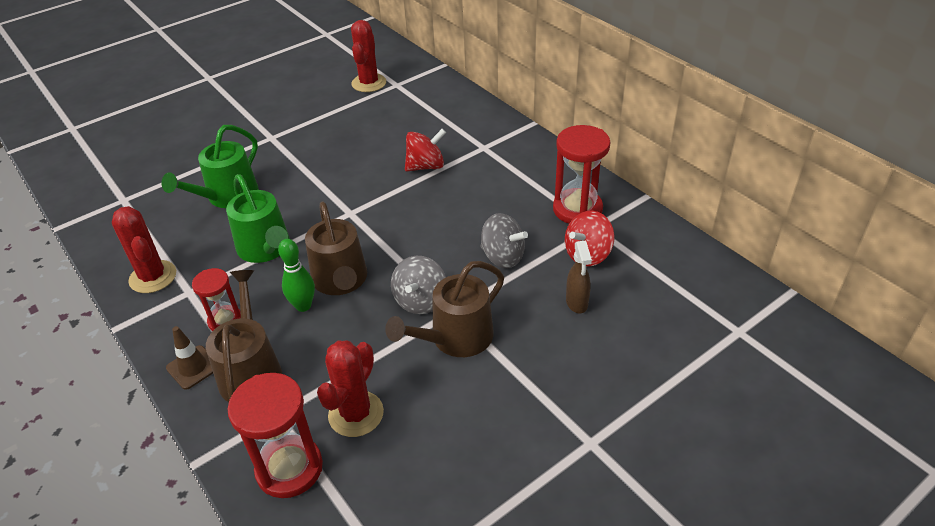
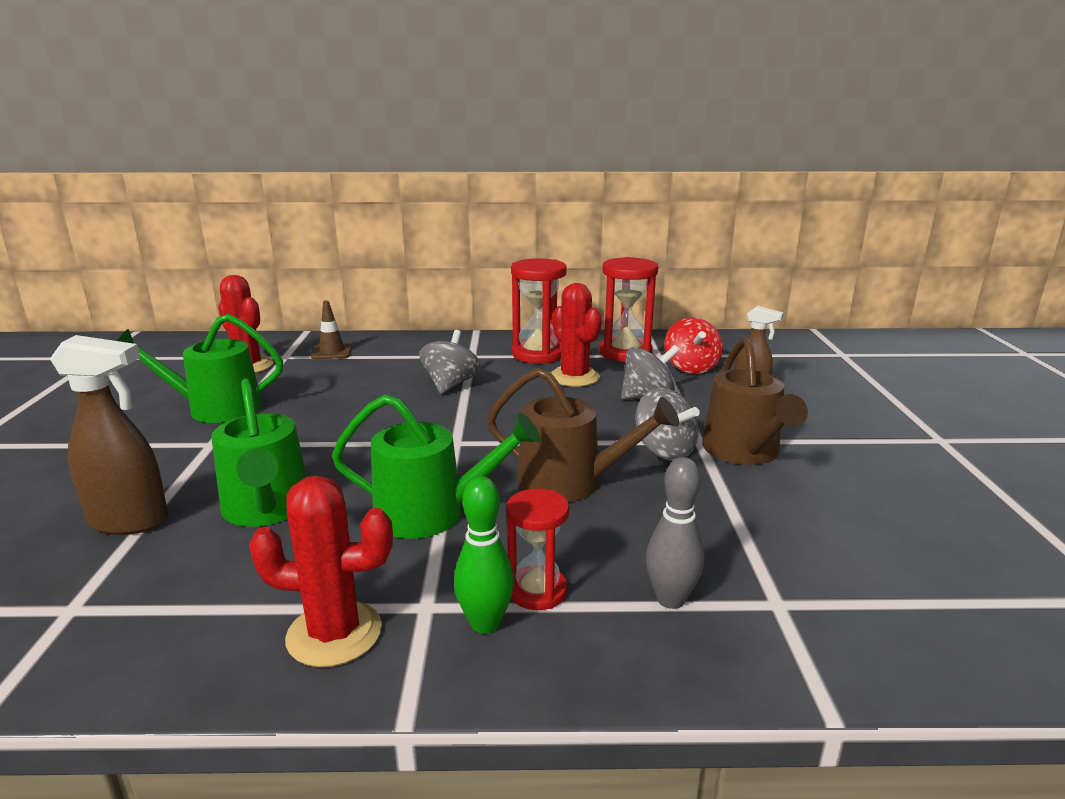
camera: 55 degrees left, 20 degrees down
brown traffic cone [166,326,213,390] -> brown traffic cone moved to [311,300,352,360]
brown watering can [206,270,282,402] -> grey bowling pin [646,457,704,609]
red hourglass [227,373,323,498] -> red hourglass moved to [511,258,567,364]
green bowling pin [278,239,315,312] -> green bowling pin moved to [454,476,514,634]
red cactus [317,340,384,437] -> red cactus moved to [551,283,602,387]
red spinning top [405,129,446,171] -> grey spinning top [419,330,480,394]
none -> brown spray bottle [50,335,168,535]
none -> green watering can [117,314,283,423]

